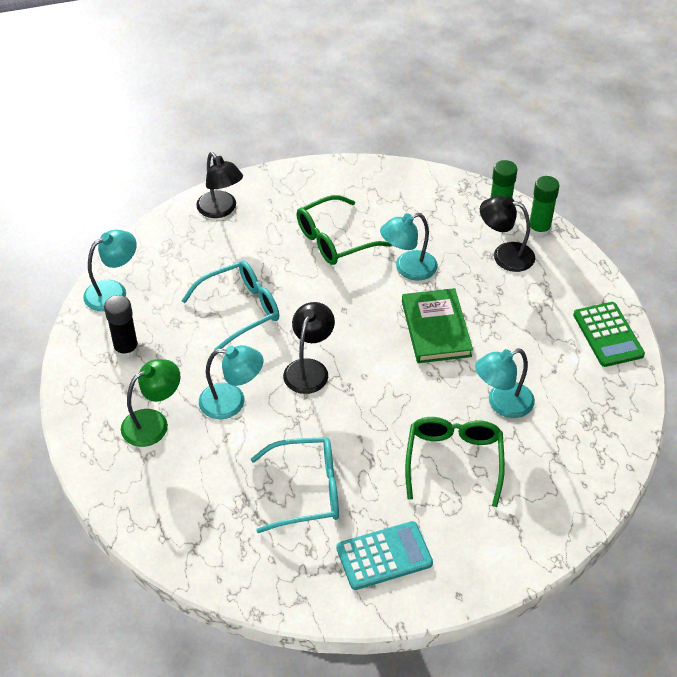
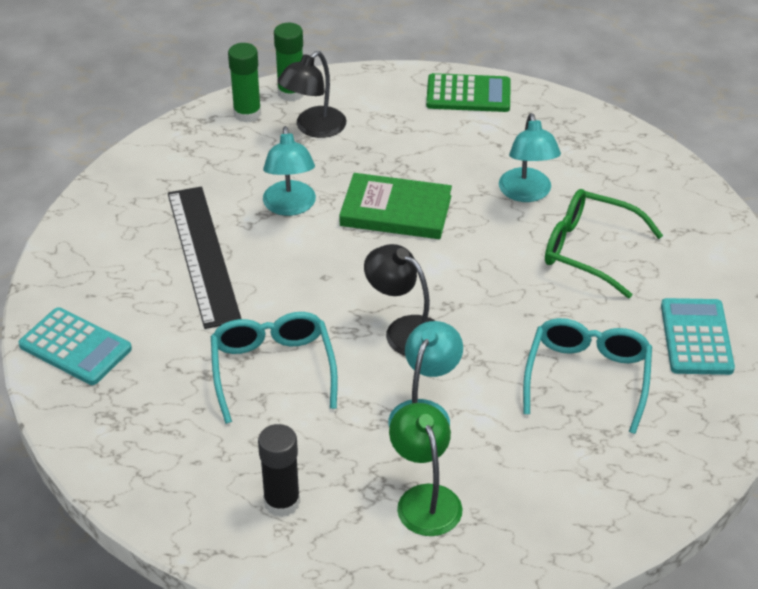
camera: 70 degrees left, 5 degrees down
turquoise lamp [83,230,137,311] -> none
black lamp [196,152,243,218] -> turquoise calculator [18,307,132,385]
green glasses [296,195,392,265] -> black ruler [168,187,241,329]

